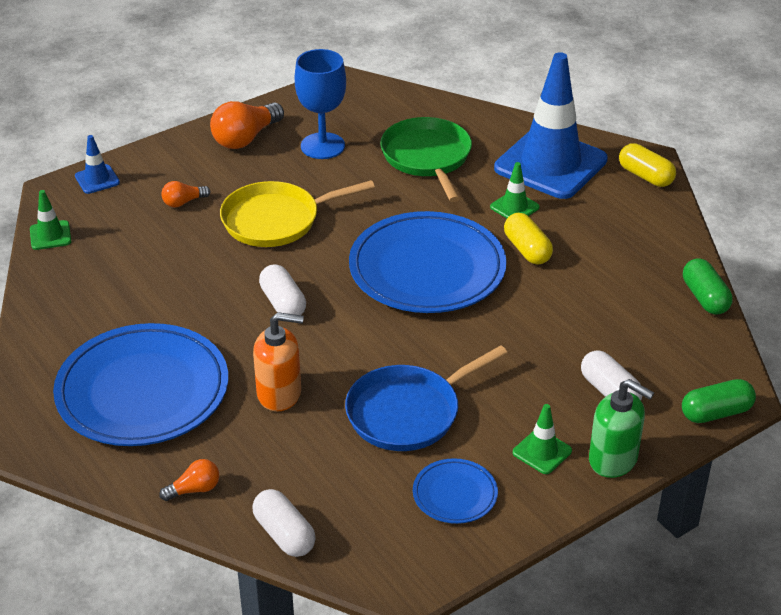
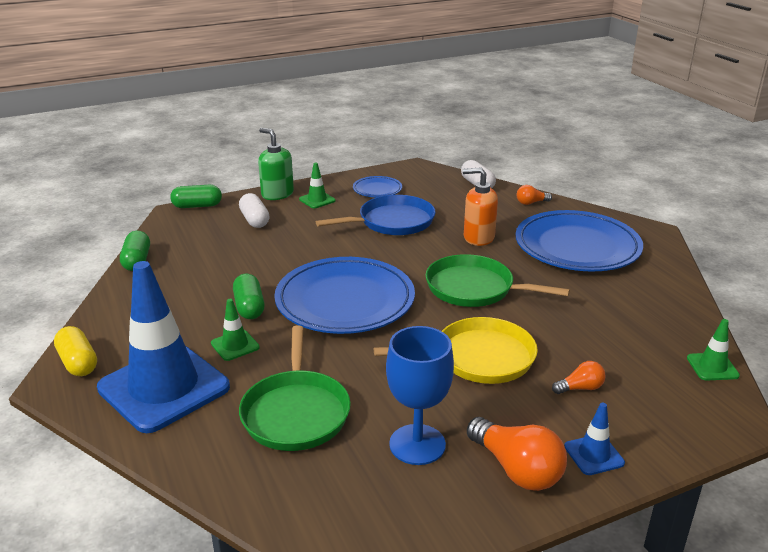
camera: 170 degrees left, 10 degrees down
blue traffic cone [75,135,120,194] -> blue traffic cone moved to [564,403,625,475]
orange light bulb [210,101,284,149] -> orange light bulb turned 90 degrees clockwise [467,417,567,491]
white capsule [259,264,306,315] -> green pan [425,254,570,307]
yellow capsule [504,213,553,265] -> green capsule [233,274,265,319]

